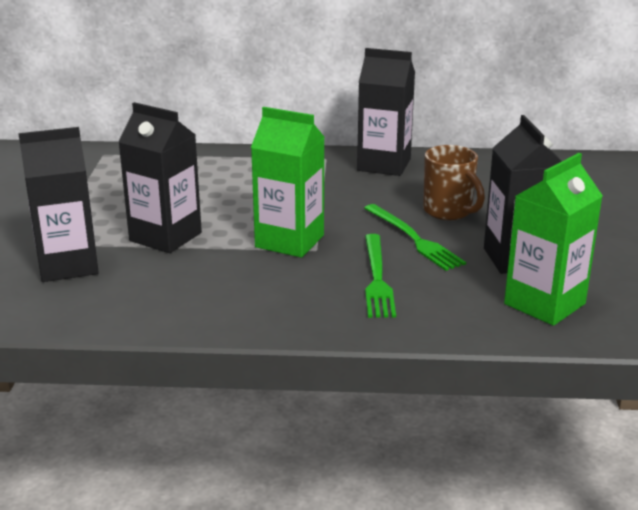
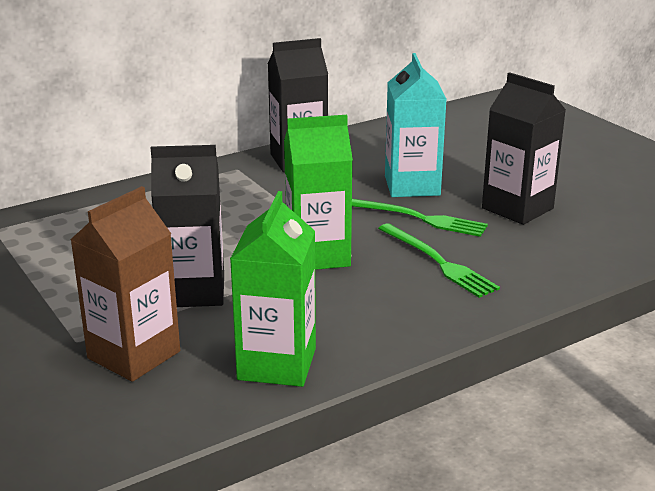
camera: 35 degrees left, 0 degrees up
black carton [18,127,99,282] -> brown carton [70,186,180,382]
brown mug [423,145,485,220] -> turquoise carton [385,53,446,197]
green carton [504,153,603,326] -> green carton moved to [230,191,316,387]

